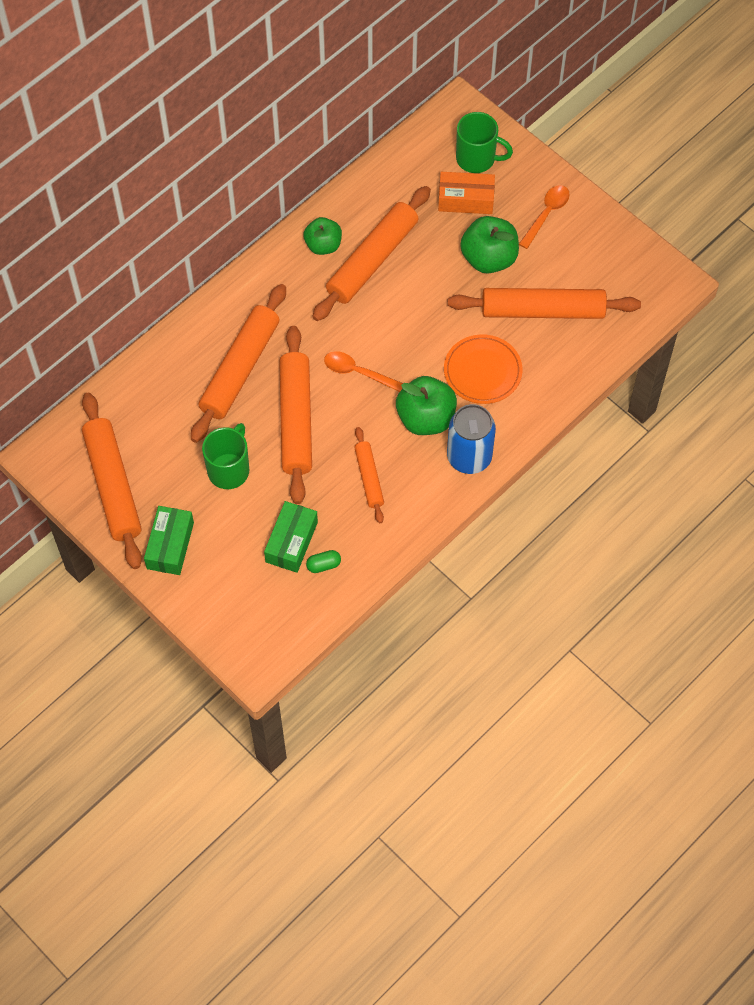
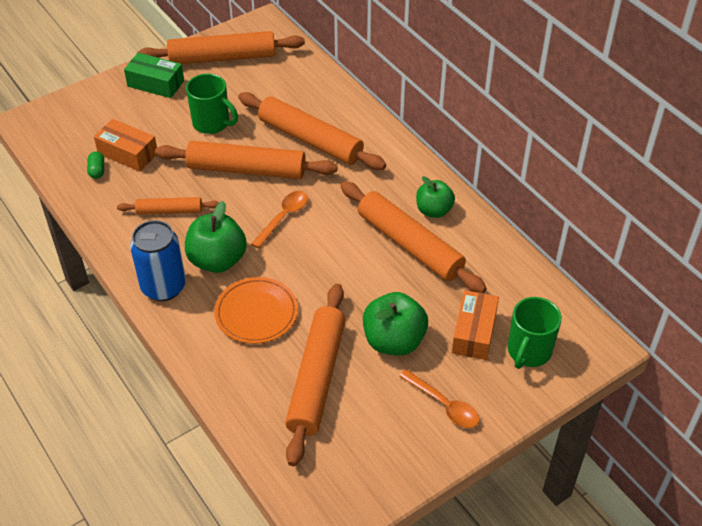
camera: 100 degrees right, 15 degrees down
green box [264,501,318,573] -> orange box [94,119,157,172]

